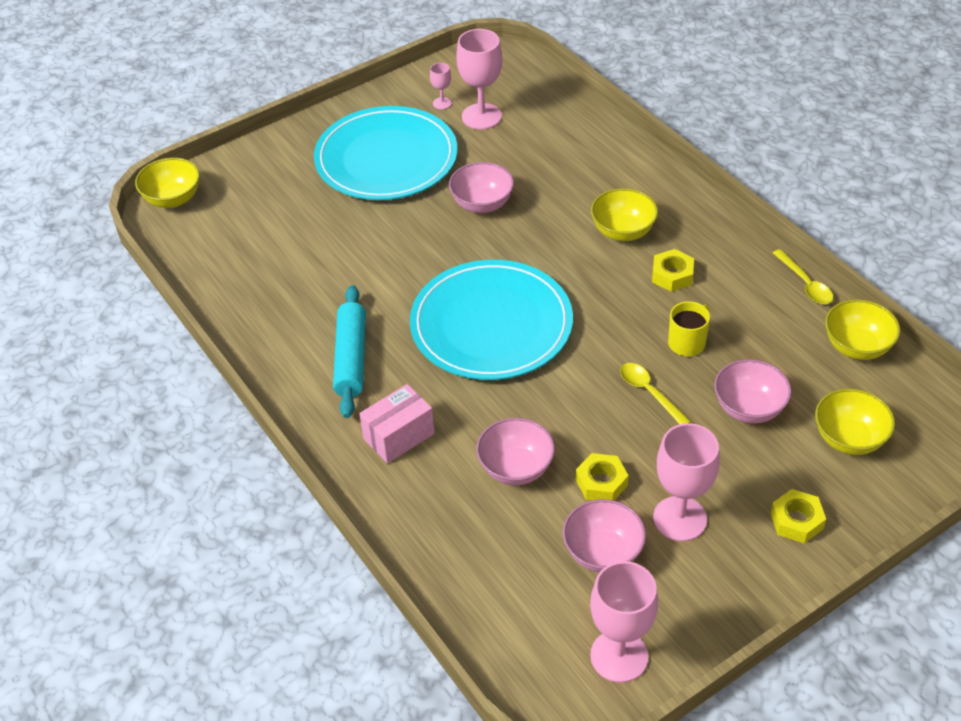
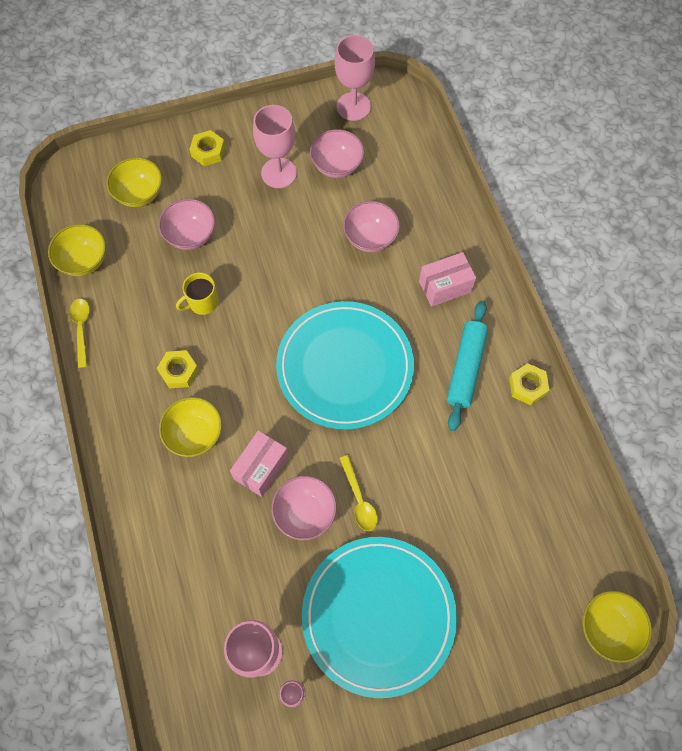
camera: 165 degrees left, 20 degrees up
yellow nut [576,453,629,500] -> yellow nut moved to [509,363,549,405]
yellow spoon [620,363,691,424] -> yellow spoon moved to [339,455,378,531]
none -> pink box [230,430,289,497]

